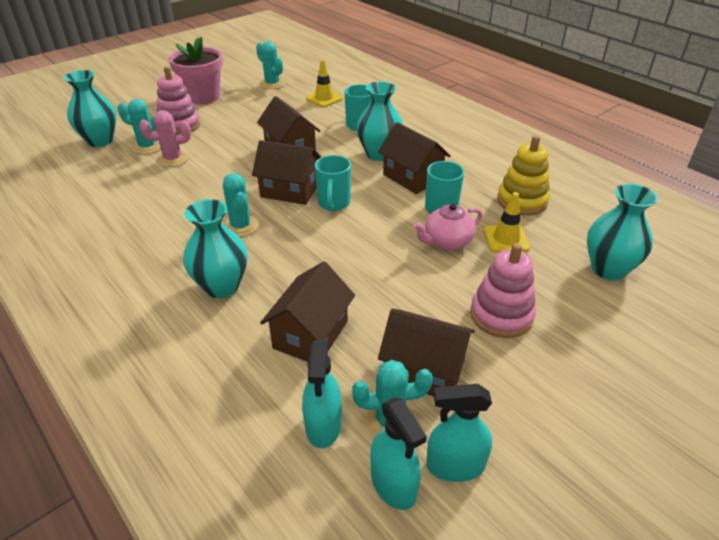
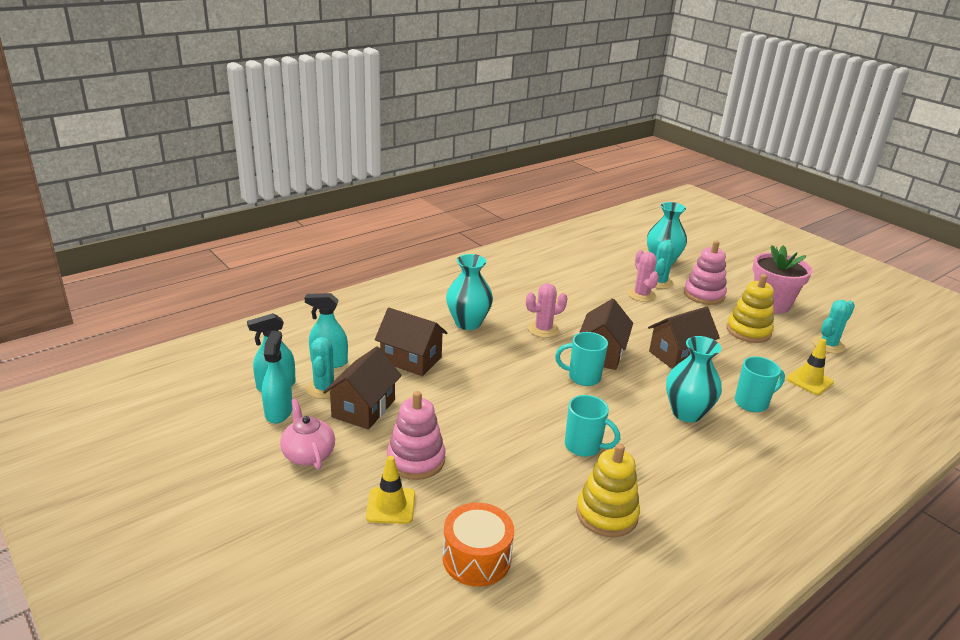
camera: 90 degrees right, 10 degrees down
turquoise cactus [223,173,259,237] -> pink cactus [526,283,568,338]
brown house [378,122,451,194] -> none
pink teapot [413,203,482,250] -> pink teapot moved to [280,398,335,469]
yellow traffic cone [484,192,530,253] -> yellow traffic cone moved to [366,456,415,524]
turquoise vase [587,184,658,280] -> orange drum [443,503,514,587]
none -> yellow stacking toy [727,274,774,343]

